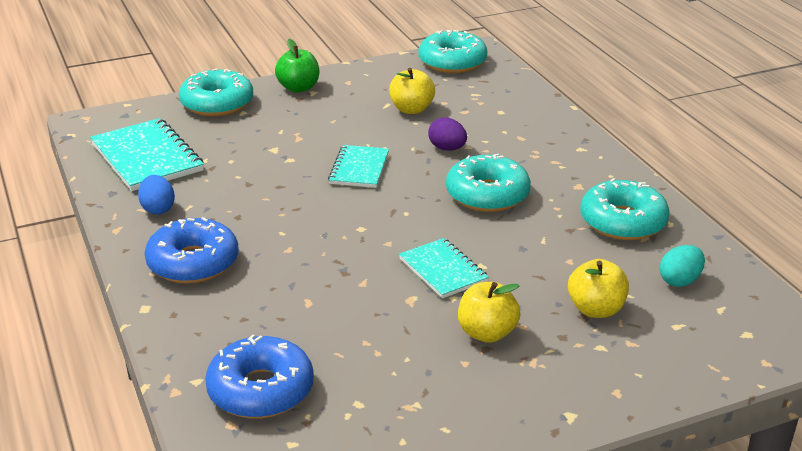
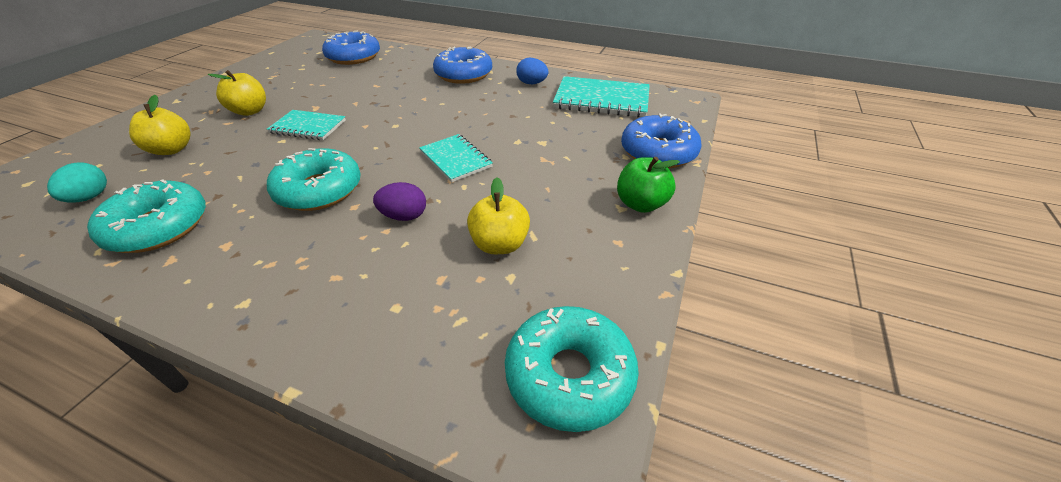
camera: 135 degrees right, 10 degrees up
turquoise donut [179,68,253,116] -> blue donut [621,114,702,168]

